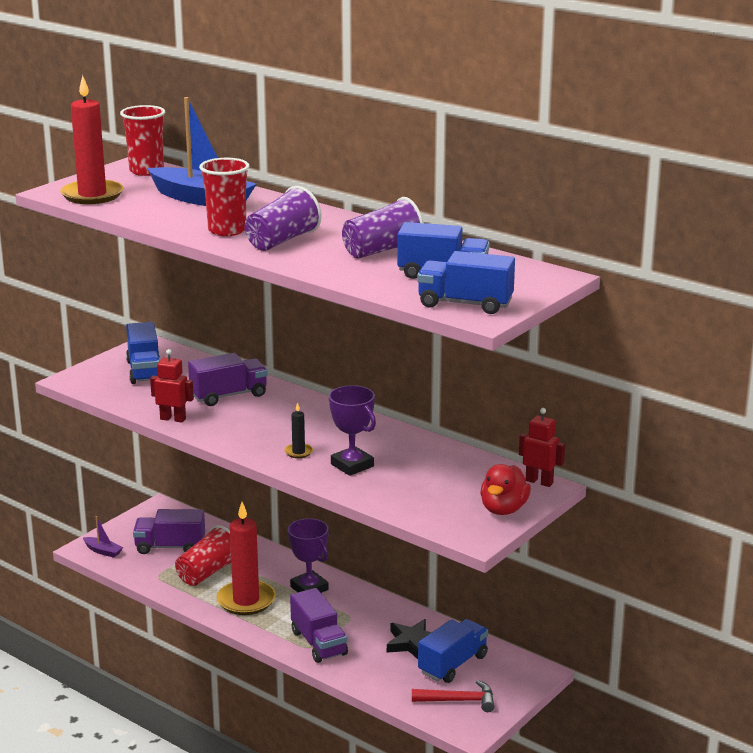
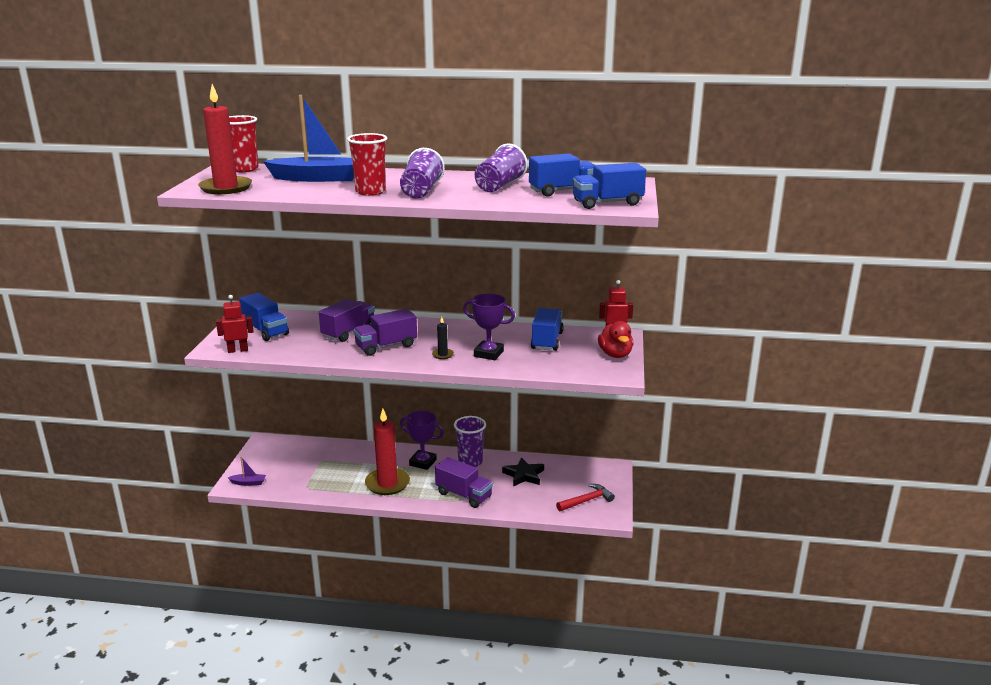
camera: 30 degrees left, 0 degrees up
purple truck [133,509,205,554] -> purple truck moved to [353,308,417,356]
red robot [150,349,194,423] -> red robot moved to [216,295,253,353]
red cup [175,525,231,586] -> none
blue truck [418,619,488,683] -> blue truck moved to [531,308,564,351]
none -> purple cup [454,416,486,467]

